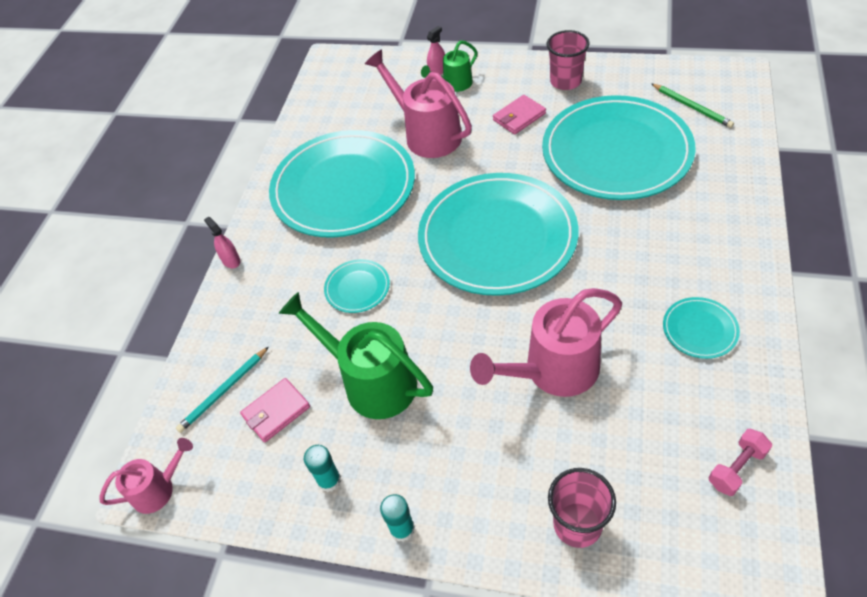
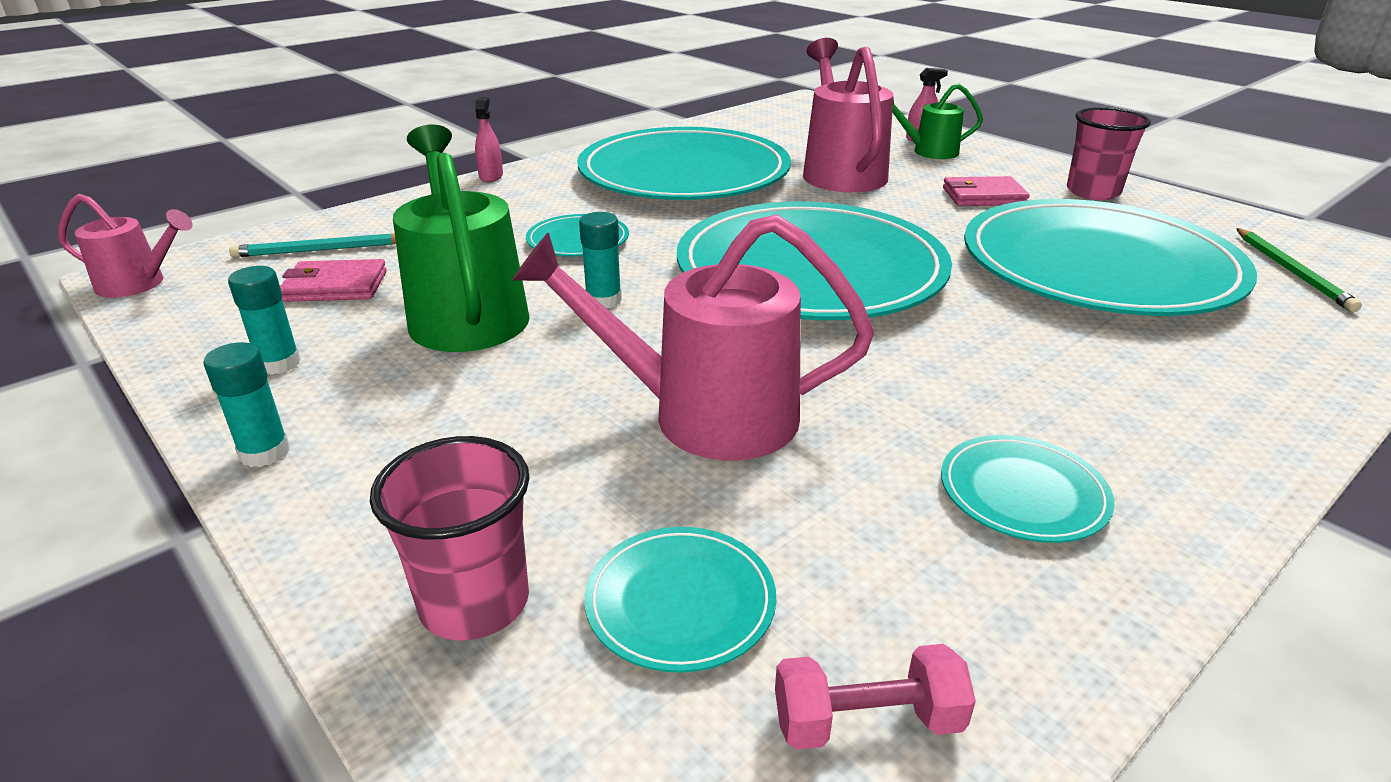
camera: 30 degrees right, 20 degrees down
none -> turquoise glue stick [579,212,622,308]
none -> turquoise plate [584,527,776,673]

